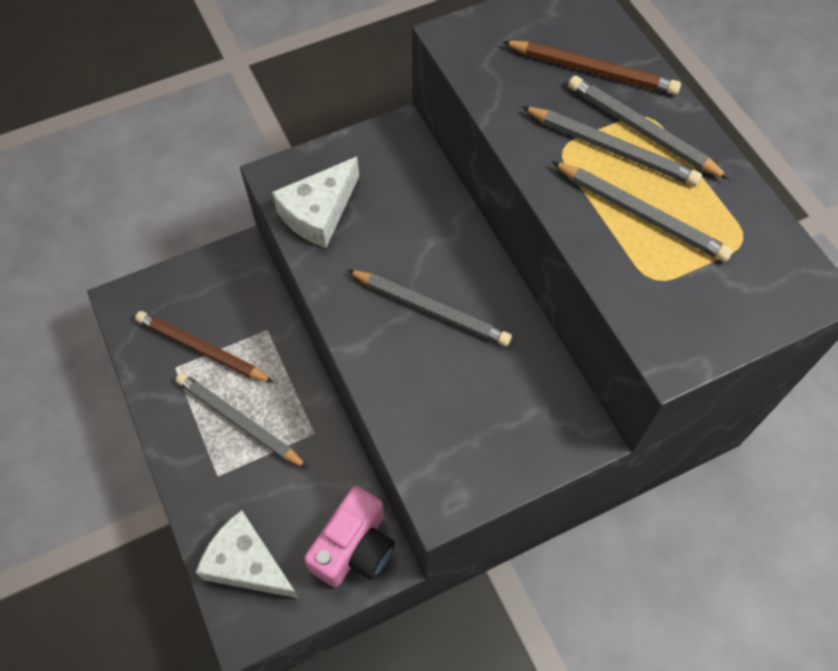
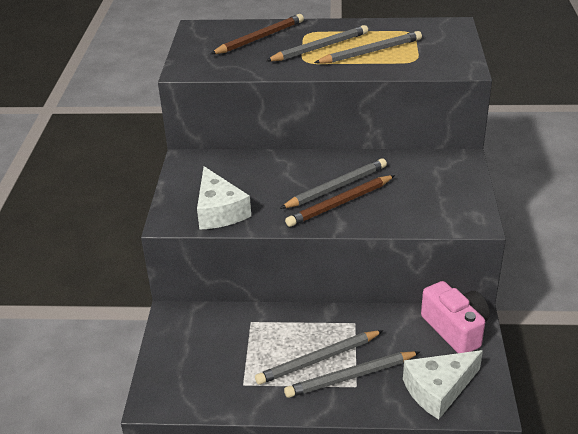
camera: 60 degrees left, 25 degrees down
brown pencil [135,311,274,383] -> brown pencil moved to [285,175,395,227]
grey pencil [568,75,730,180] -> grey pencil moved to [284,351,420,398]

